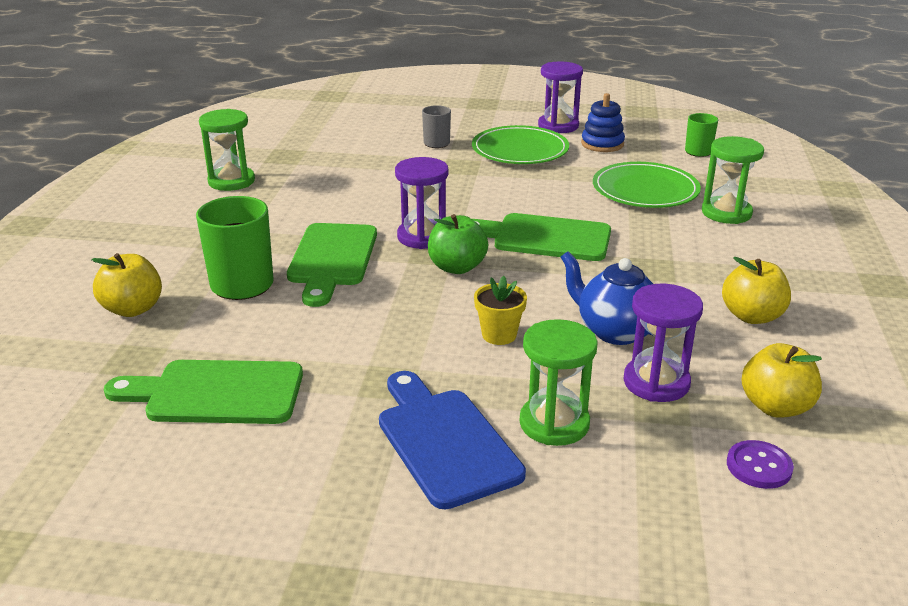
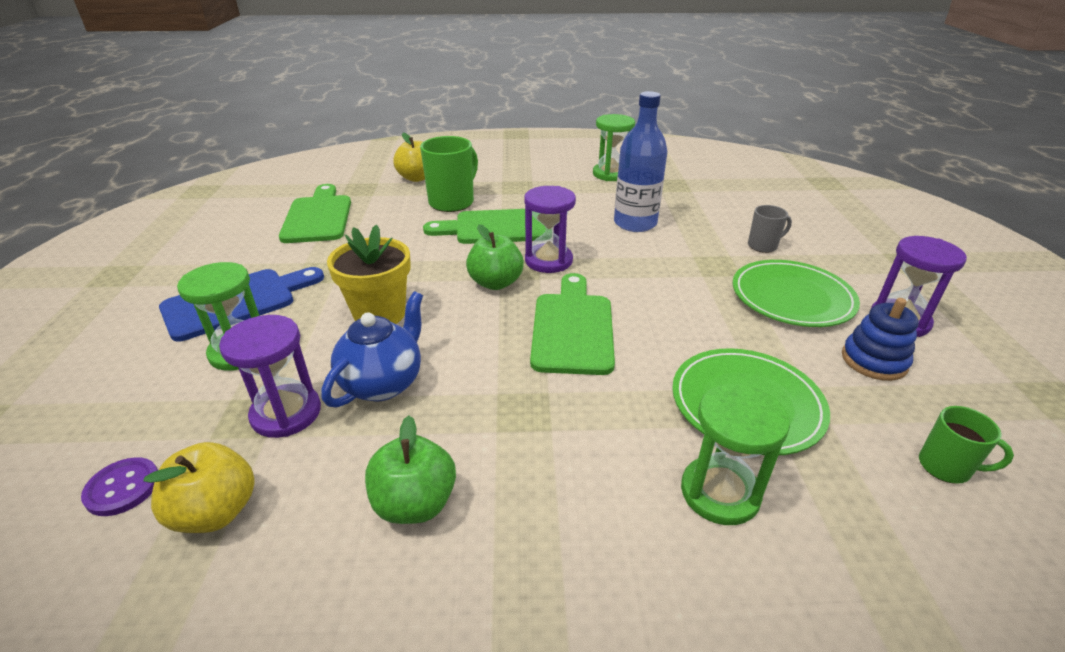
camera: 80 degrees right, 5 degrees up
yellow flower pot [474,276,527,345] -> yellow flower pot [327,225,411,324], size x1.64
yellow apple [722,257,791,324] -> green apple [365,416,456,524]
none -> blue bottle [614,91,668,232]

